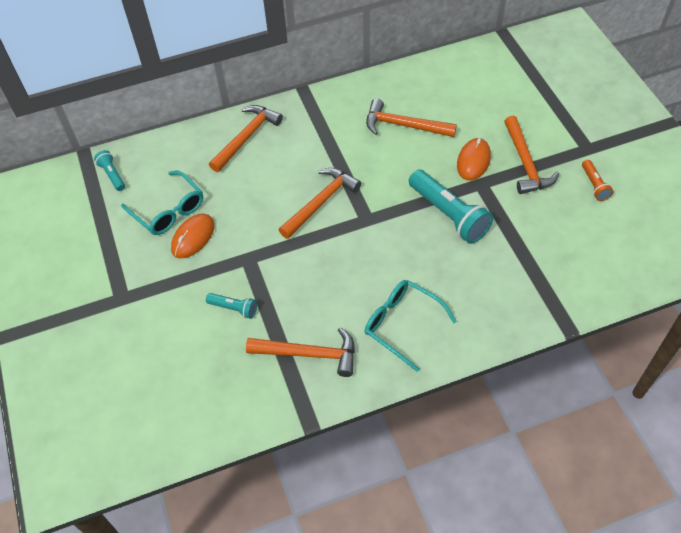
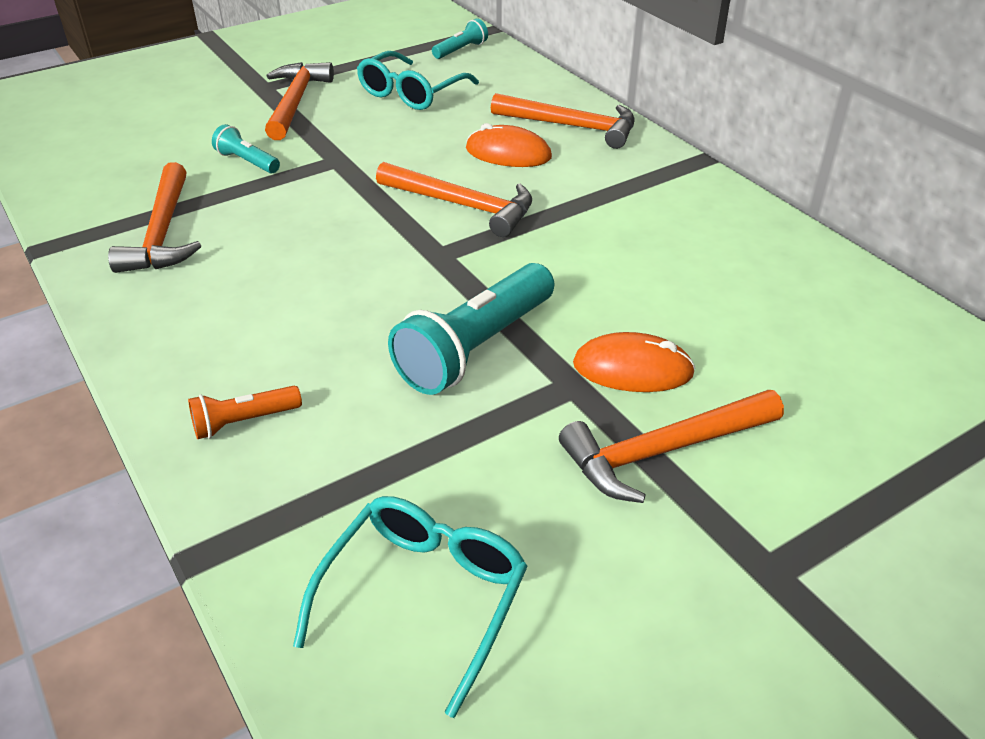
camera: 75 degrees right, 15 degrees down
orange mouse [171,214,215,258] -> orange mouse moved to [466,123,552,167]
turquoise flashlight [206,293,257,319] -> turquoise flashlight turned 120 degrees clockwise [212,124,280,173]
turquoise glasses [365,280,457,372] -> turquoise glasses moved to [293,496,528,718]
orange hammer [366,98,457,137] -> orange hammer moved to [265,62,334,140]
orange flashlight [582,160,614,201] -> orange flashlight moved to [188,386,302,439]

